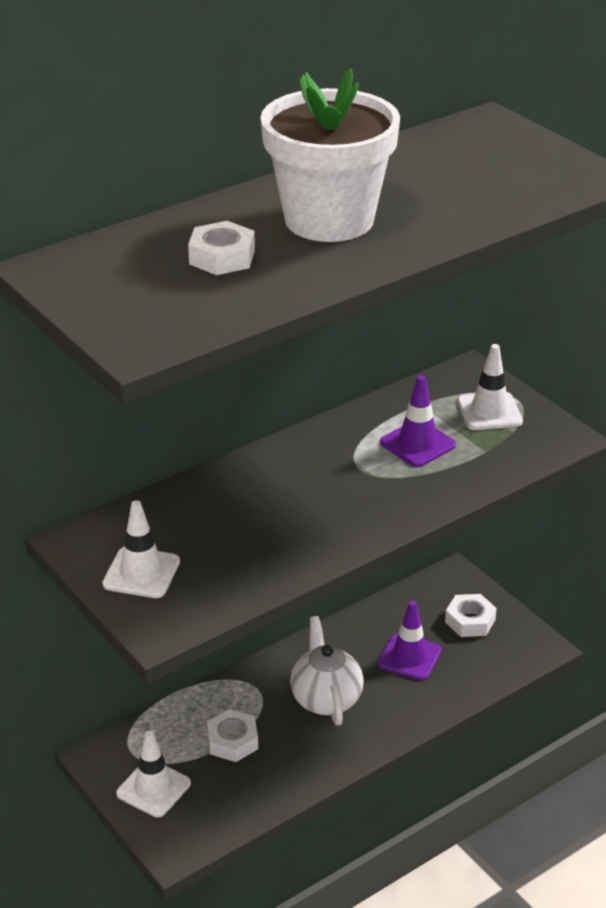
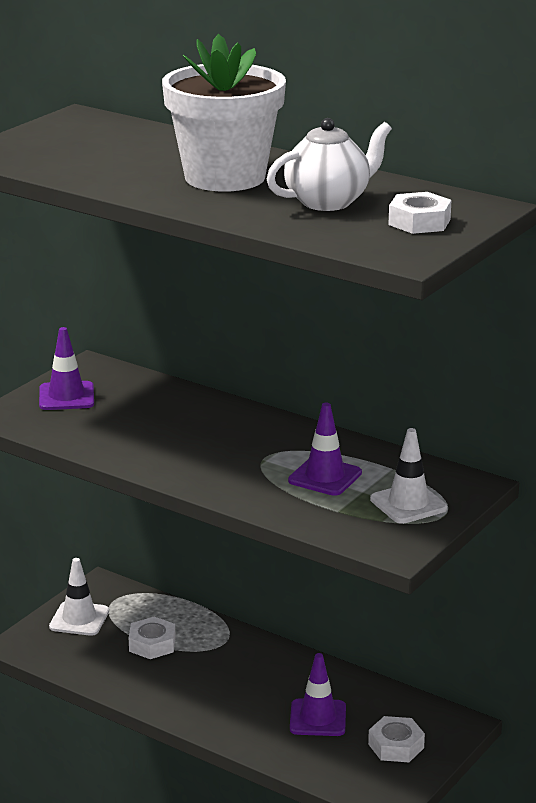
camera: 70 degrees right, 10 degrees down
white traffic cone [102,500,180,598] -> purple traffic cone [39,327,94,410]
white nut [188,221,255,275] -> white nut moved to [389,192,451,234]
white teapot [290,616,364,725] -> white teapot moved to [267,118,392,211]

